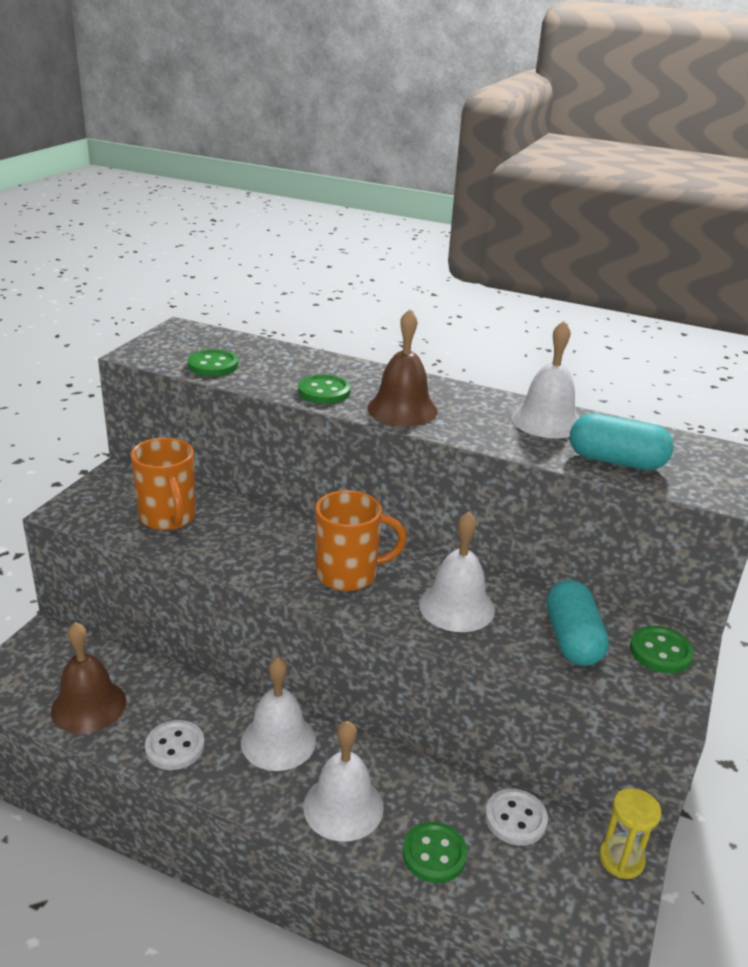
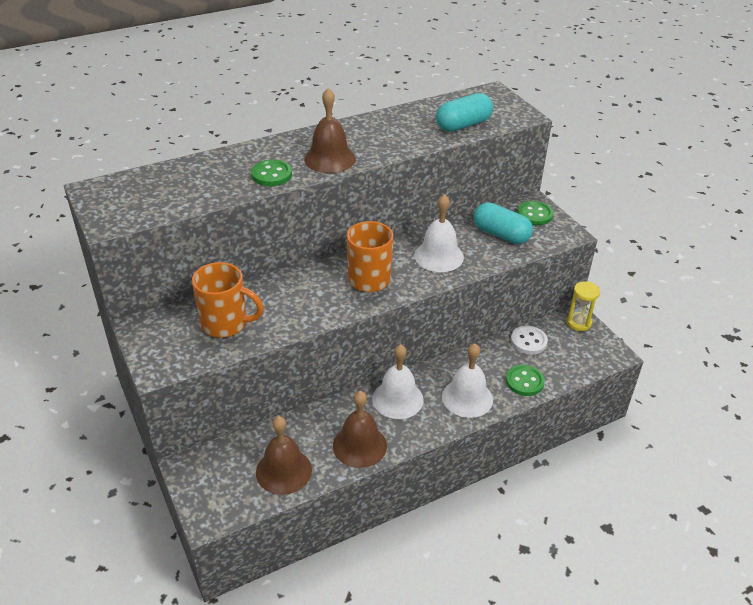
camera: 50 degrees left, 10 degrees up
white button [145,720,204,770] -> brown bell [333,391,387,468]
green button [187,349,238,376] -> none
white bell [512,321,579,439] -> none

